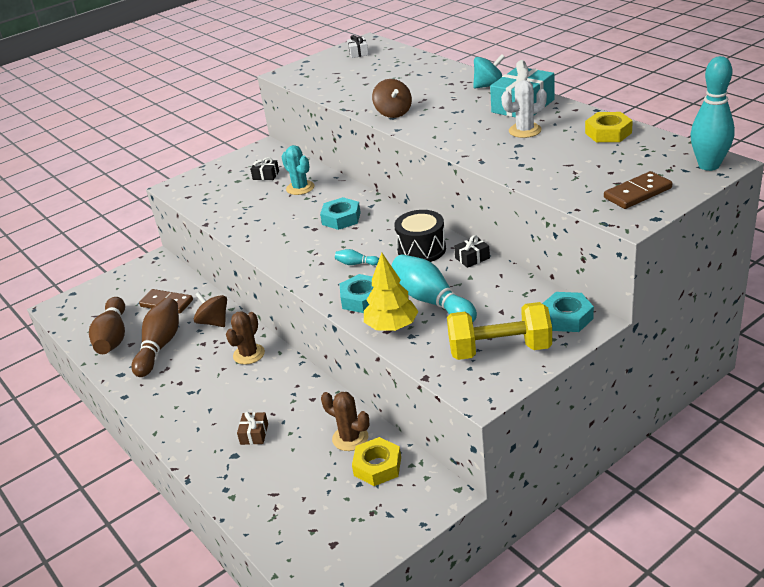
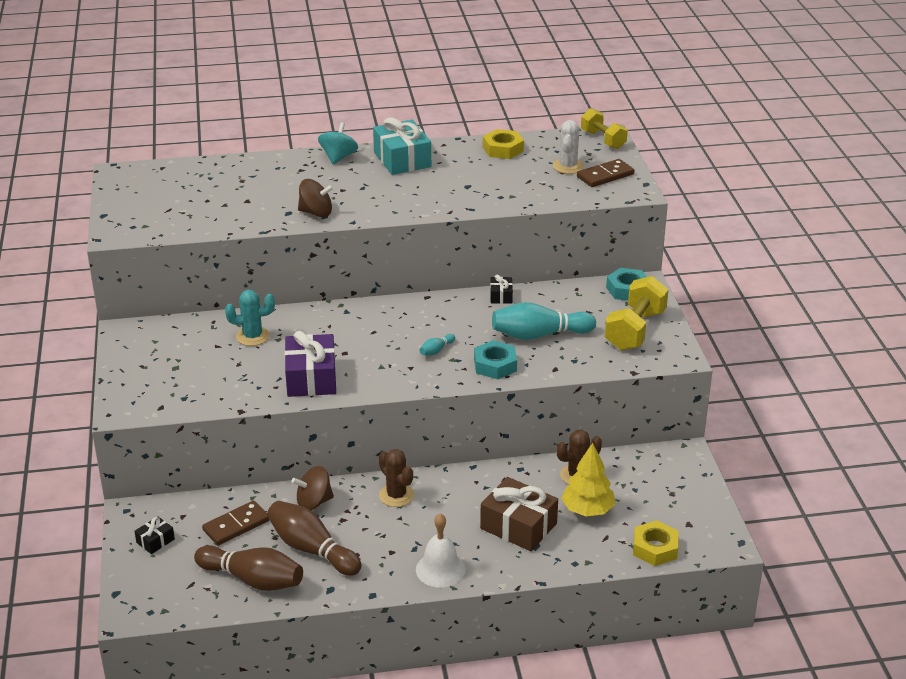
camera: 65 degrees left, 0 degrees up
brown gift [237,412,268,445] -> brown gift [480,477,558,552], size x2.07
black gift [250,157,279,180] -> black gift moved to [134,516,175,554]
turquoise nut [320,197,361,230] -> none
white gift [347,35,369,58] -> none
yellow nut [352,437,401,486] -> yellow nut moved to [633,520,679,566]
yellow tree [364,253,418,331] -> yellow tree moved to [561,443,615,517]
black drum [394,210,446,262] -> none
white cactus [501,80,547,138] -> white cactus moved to [553,120,584,174]
brown domino [604,171,672,209] -> brown domino turned 60 degrees clockwise [577,159,634,187]
turquoise bowling pin [690,56,735,171] -> yellow dumbbell [581,108,628,149]
none -> purple gift [285,331,336,397]
none -> white bell [416,513,465,588]

